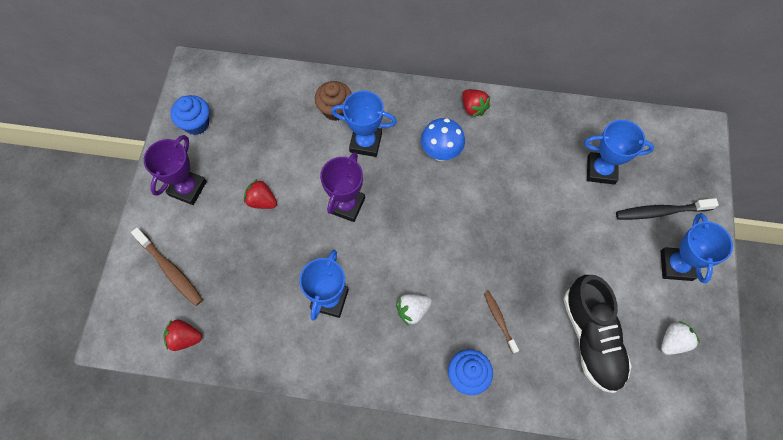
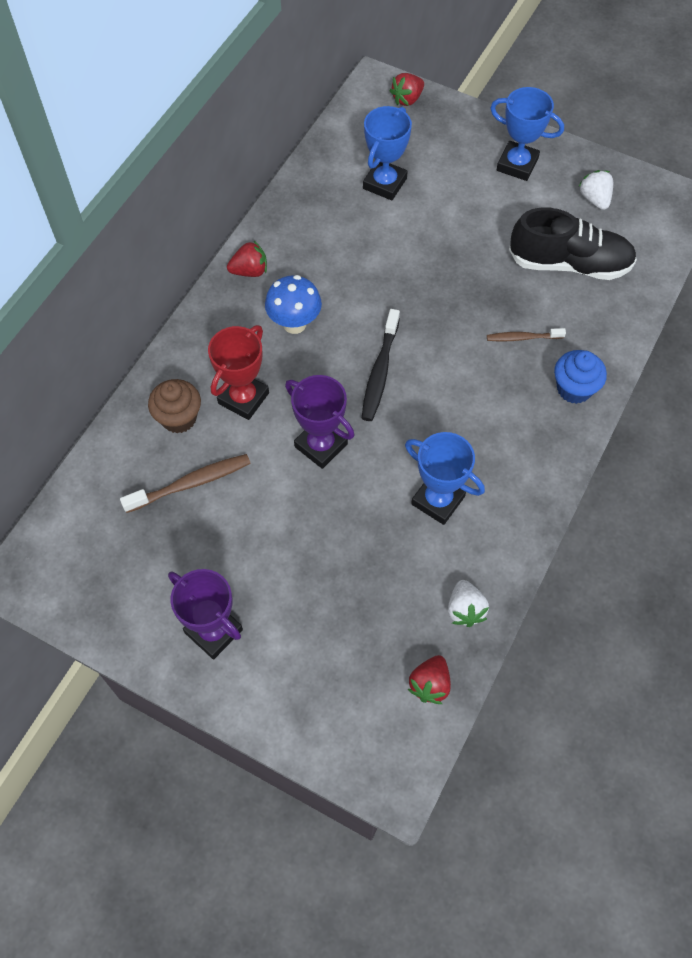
camera: 70 degrees left, 5 degrees down
brown toothbrush [131,228,203,306] -> brown toothbrush moved to [120,454,251,513]
blue cupcake [171,95,209,135] -> none
red strawberry [244,179,277,209] -> red strawberry moved to [390,73,424,106]
blue trophy [331,90,397,157] -> red trophy [208,325,269,420]
white strawberry [396,294,431,326] -> white strawberry moved to [448,580,489,627]
black toothbrush [616,198,719,220] -> black toothbrush moved to [362,309,400,421]

